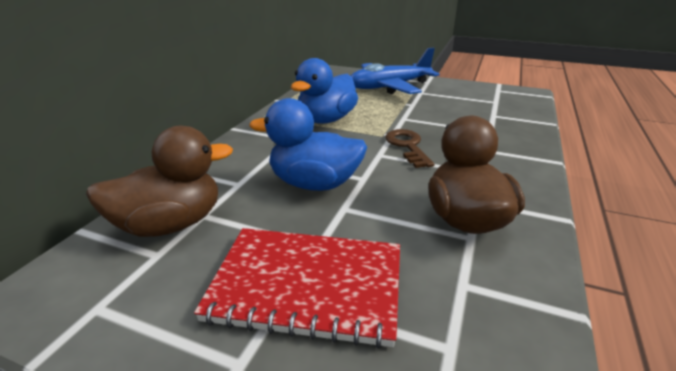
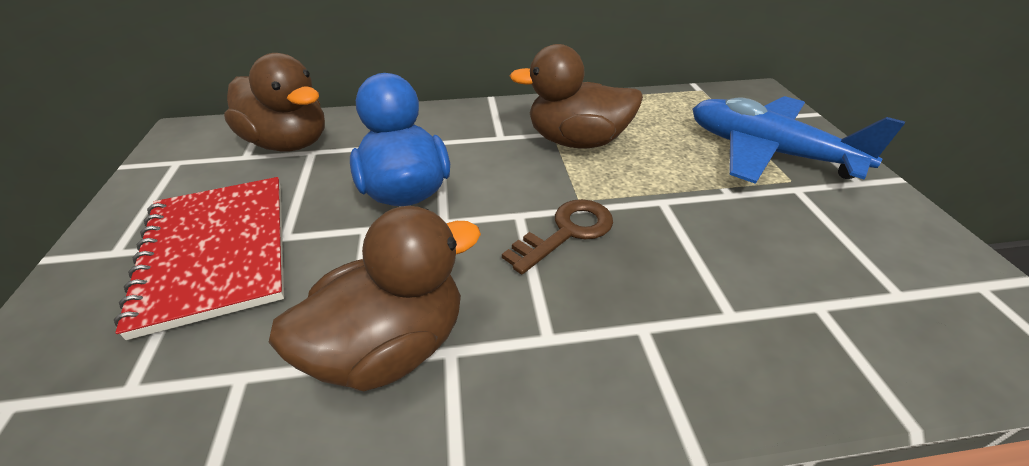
camera: 60 degrees right, 10 degrees up
blue duck [291,58,358,124] -> brown duck [510,44,643,148]

